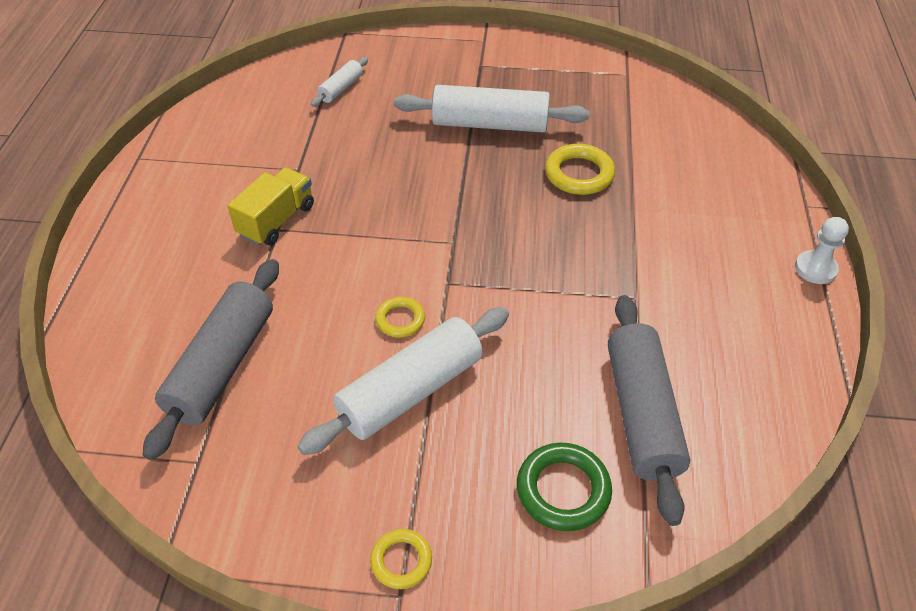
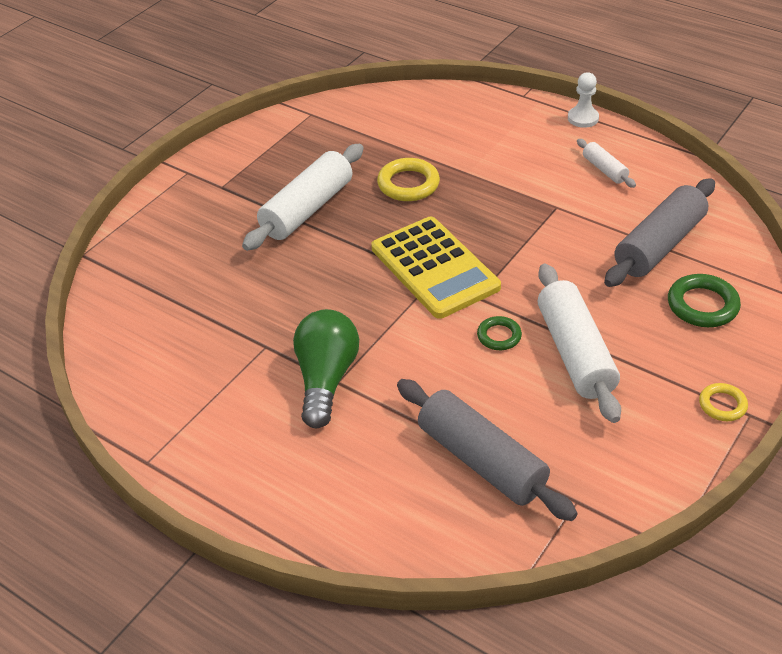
camera: 60 degrees left, 5 degrees down
yellow truck [227,167,314,246] -> green light bulb [293,309,359,428]
white rolling pin [311,57,368,107] -> white rolling pin moved to [577,139,636,188]
yellow ring [375,297,425,338] -> green ring [477,316,522,350]
grey rolling pin [608,295,690,526] -> grey rolling pin turned 75 degrees counterclockwise [604,178,715,287]
none -> yellow calculator [371,216,501,319]

